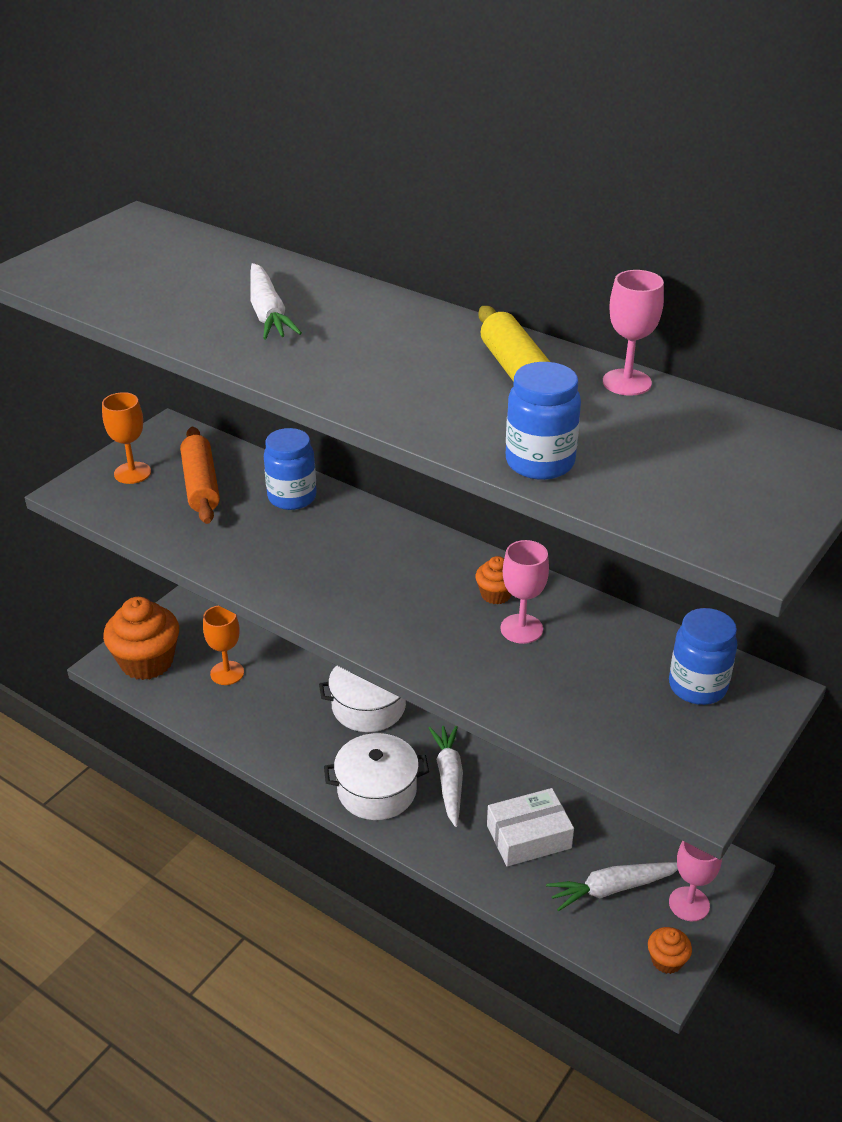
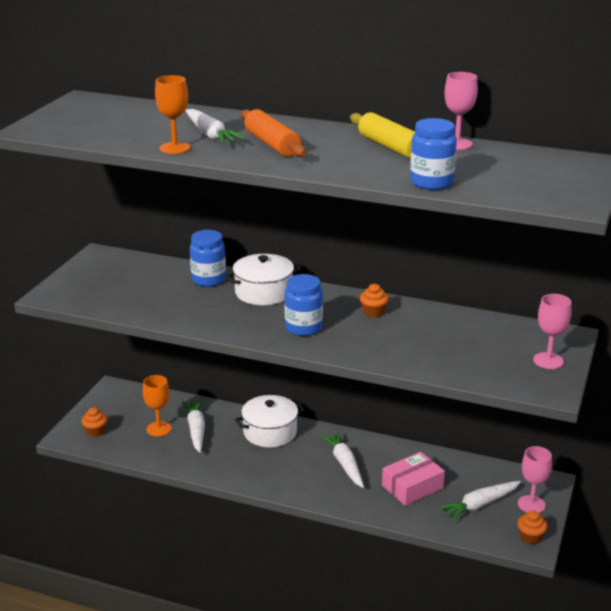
camera: 15 degrees left, 10 degrees down
orange goblet [102,392,151,484] -> orange goblet moved to [155,75,190,154]
orange cupcake [103,597,179,680] -> orange cupcake [81,407,108,437], size x0.47
orange rolling pin [180,427,220,524] -> orange rolling pin moved to [241,109,306,157]
white pot [324,733,429,820] -> white pot moved to [225,254,301,305]
white box [487,788,574,866] -> pink box [382,452,445,506]
pink goblet [500,540,549,644] -> pink goblet moved to [533,294,572,369]
blue jar [669,608,737,705] -> blue jar moved to [285,274,323,336]
none -> white carrot [182,399,205,453]

